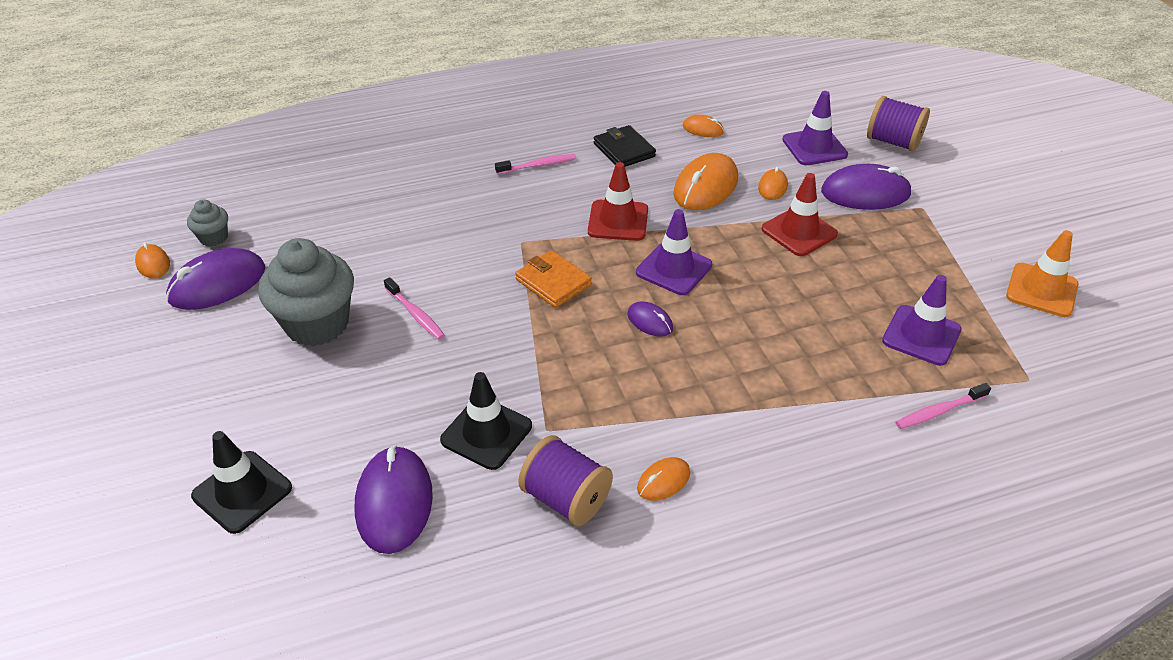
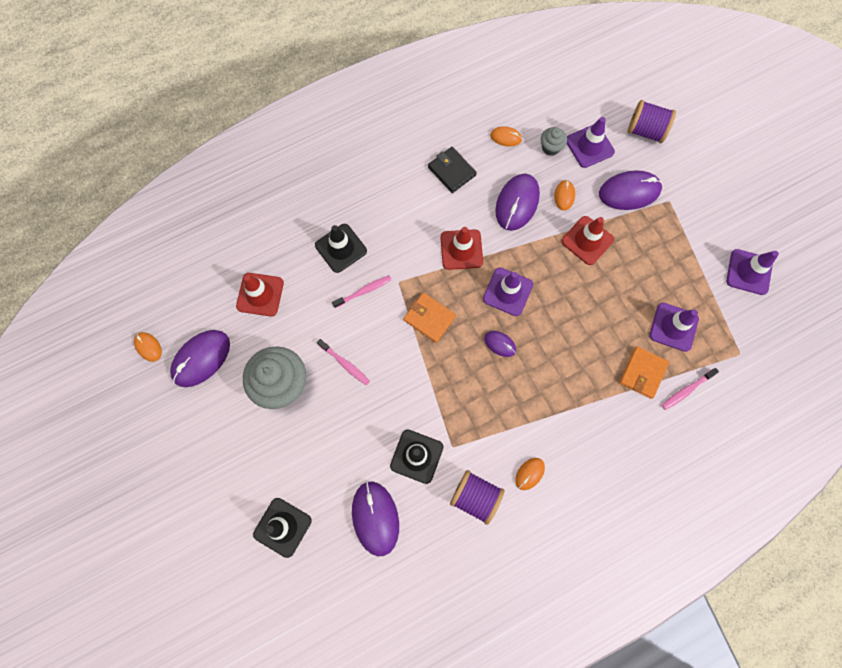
camera: 10 degrees left, 30 degrees up
grey cupcake [187,199,228,246] -> grey cupcake moved to [541,127,567,156]
pink toothbrush [495,154,576,175] -> pink toothbrush moved to [332,275,392,308]
orange mouse [673,153,738,210] -> purple mouse [495,173,540,231]
orange traffic cone [1006,230,1078,317] -> purple traffic cone [726,249,779,295]
none -> red traffic cone [236,273,284,316]
none -> black traffic cone [315,224,367,273]
none -> orange wallet [619,346,669,399]

